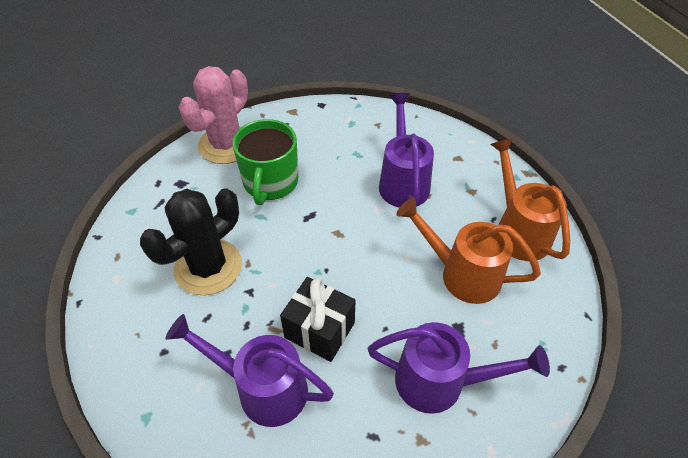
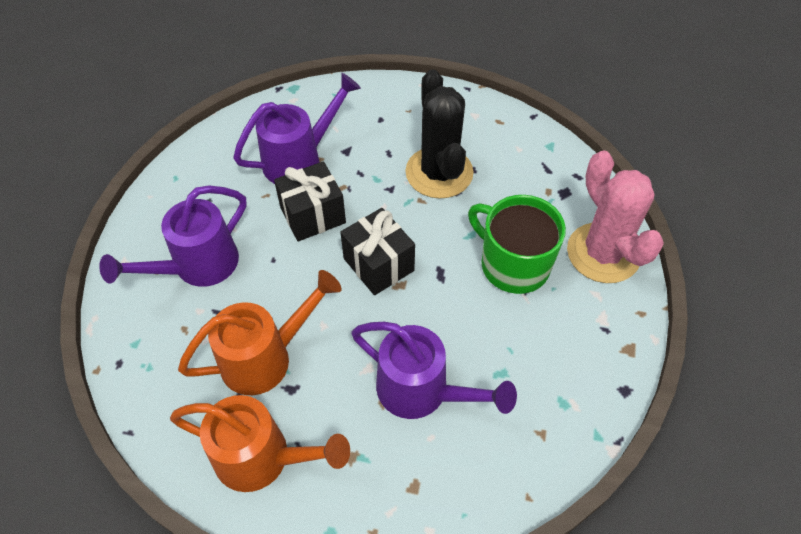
camera: 125 degrees right, 5 degrees up
none -> black gift [340,208,415,295]

